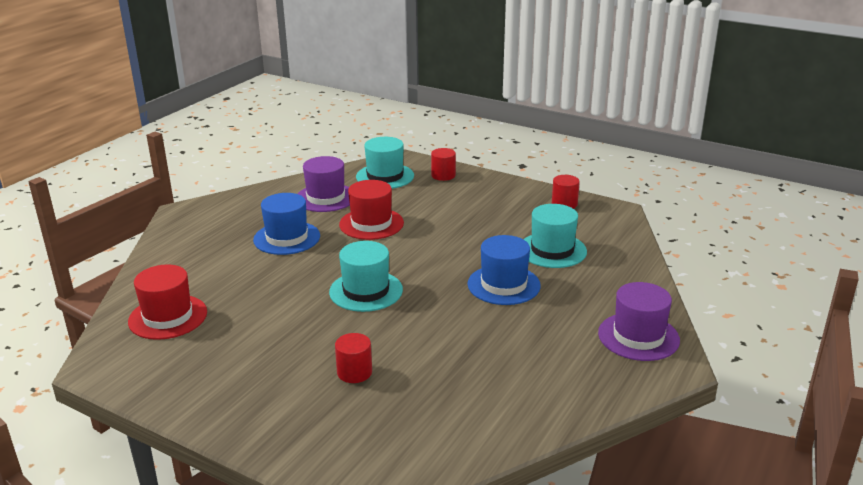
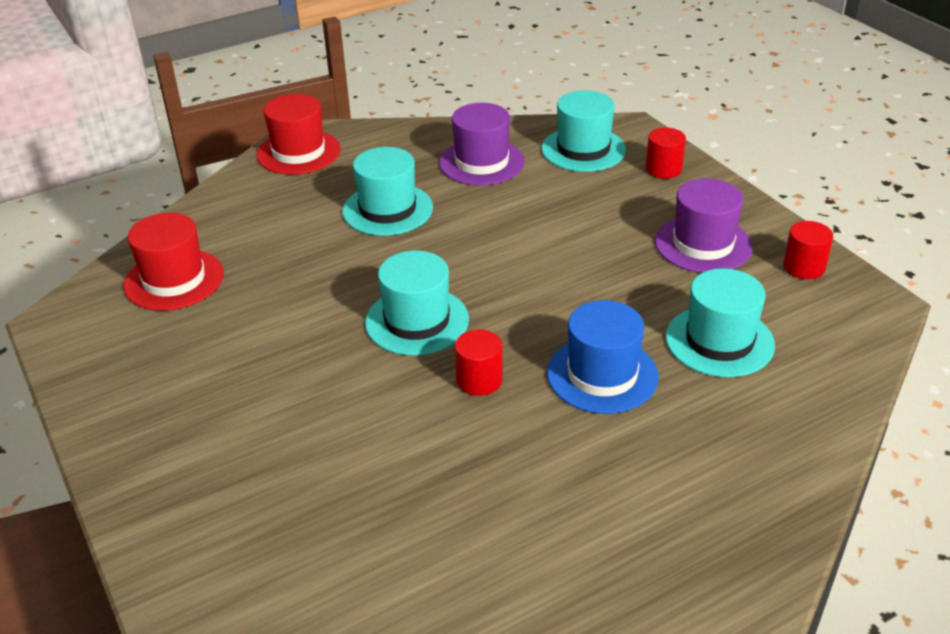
camera: 30 degrees right, 10 degrees up
blue hat [253,193,320,255] -> turquoise hat [342,147,433,236]
red cylinder [335,333,372,383] -> red cylinder moved to [455,329,503,396]
red hat [339,180,404,240] -> red hat moved to [256,94,341,175]
purple hat [598,282,680,361] -> purple hat moved to [655,178,753,273]

